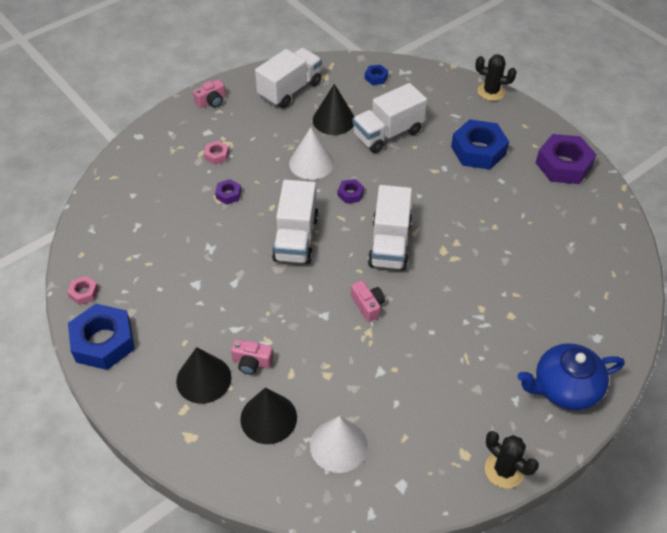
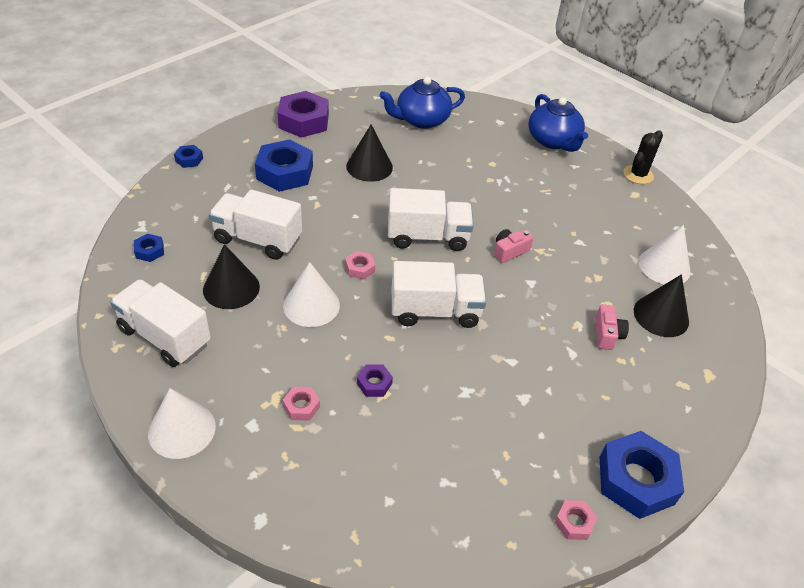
camera: 100 degrees left, 5 degrees down
black cone [176,347,231,404] -> black cone moved to [346,124,393,182]
pink camera [193,79,226,108] -> white cone [148,388,216,459]
purple nut [338,179,364,204] -> pink nut [345,251,375,280]
white truck [352,83,427,153] -> white truck turned 150 degrees clockwise [209,189,302,260]
black cactus [475,54,517,101] -> blue nut [174,145,203,168]
none -> blue teapot [379,77,465,129]

